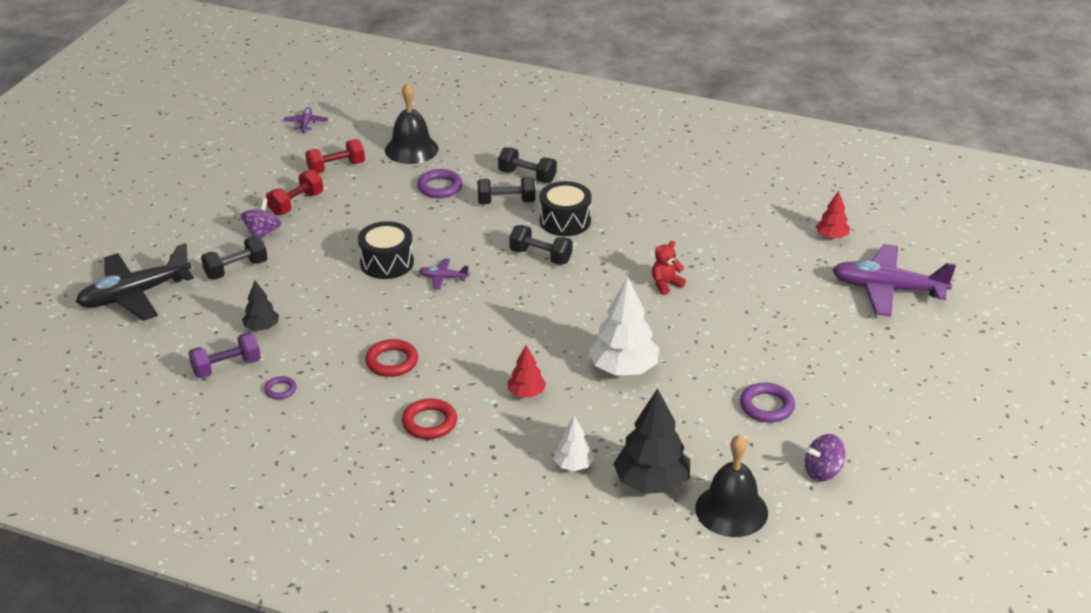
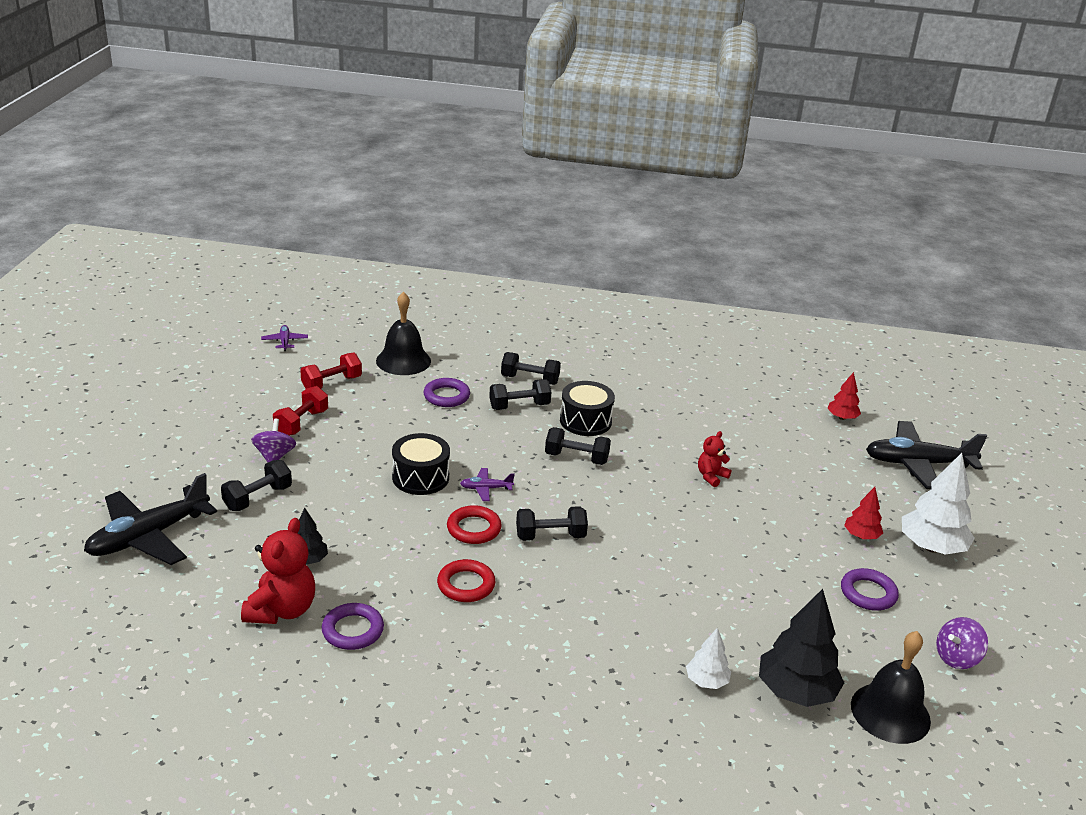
camera: 15 degrees left, 5 degrees down
purple dumbbell [188,333,261,378] -> red teddy bear [241,518,315,624]
purple ring [264,376,297,399] -> purple ring [322,603,384,650], size x1.69
red ring [402,398,457,439] -> red ring moved to [447,505,502,544]
red tree [508,345,546,398] -> red tree moved to [844,487,883,539]
white tree [588,277,659,376] -> white tree moved to [902,453,975,555]
purple plane [832,244,956,317] -> black plane [866,421,987,489]
none -> black dumbbell [516,506,588,541]

